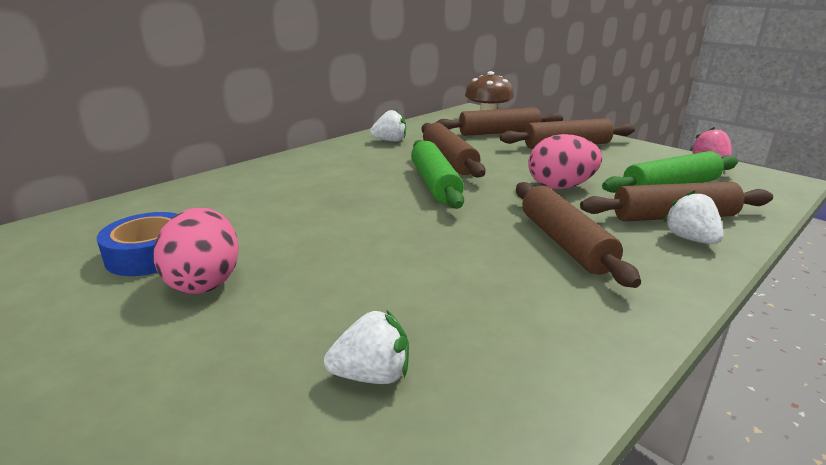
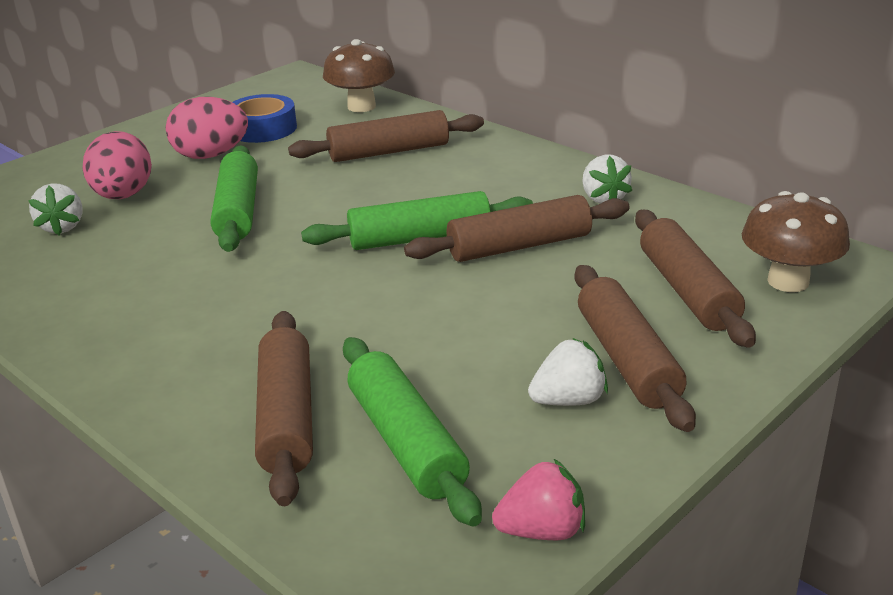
camera: 90 degrees right, 5 degrees up
brown rolling pin [516,182,641,288] -> brown rolling pin moved to [288,110,484,162]
pink egg [528,134,602,189] -> pink egg moved to [83,131,152,199]
white strawberry [663,190,723,244] -> white strawberry moved to [528,338,608,406]
none -> green rolling pin [210,145,258,252]
none -> brown mushroom [323,39,395,112]

